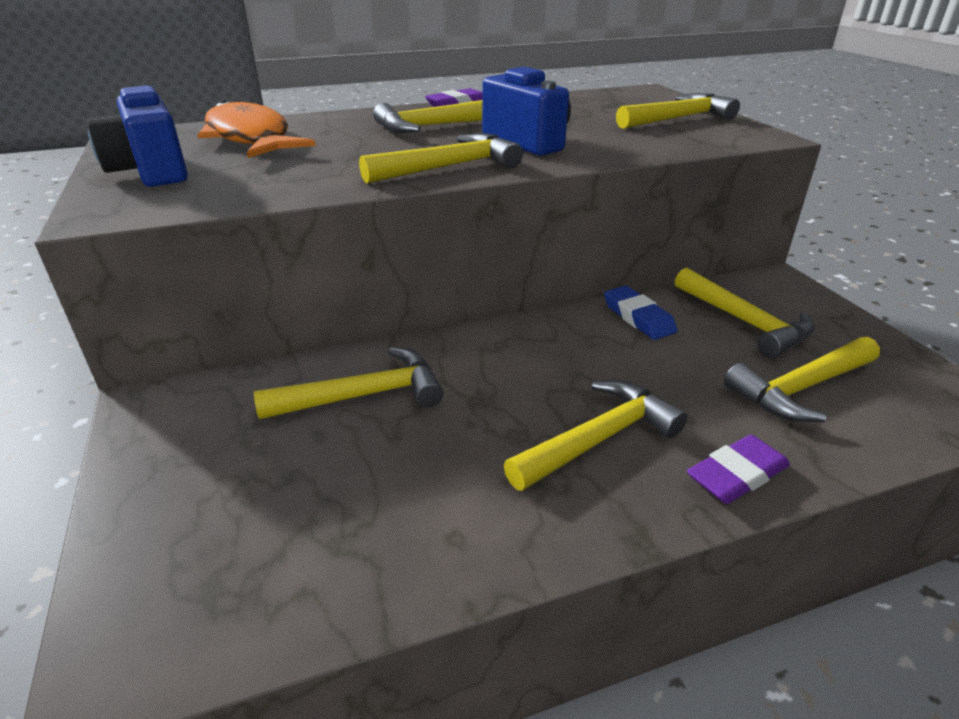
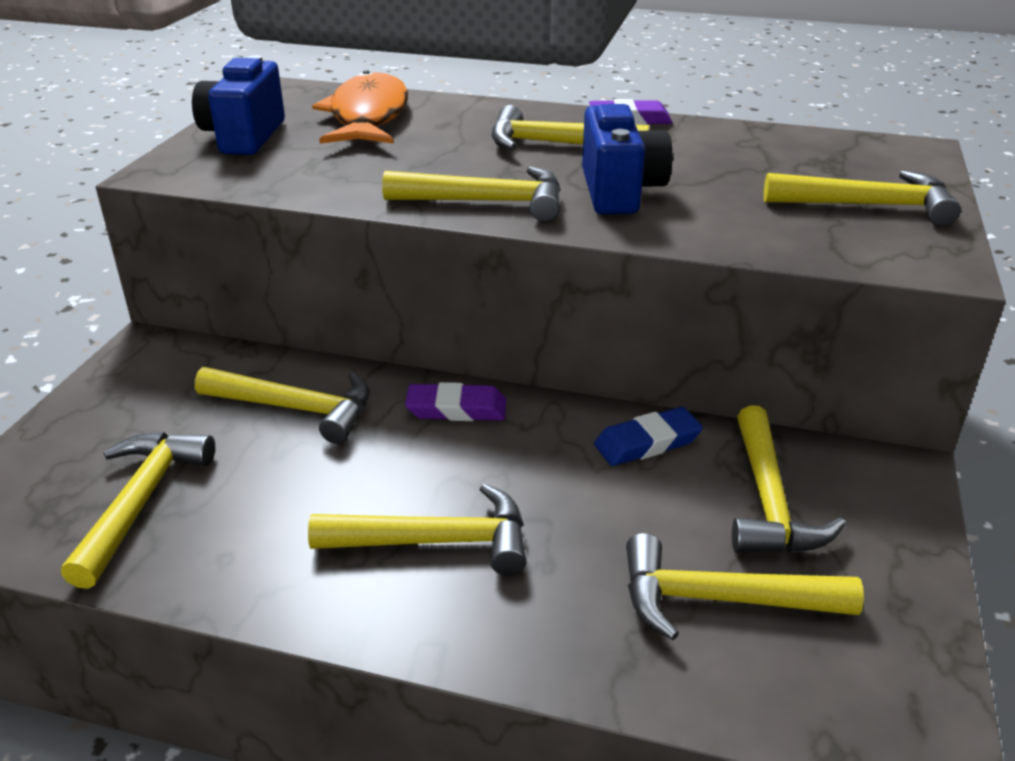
camera: 35 degrees right, 0 degrees up
blue eraser [604,286,677,340] -> blue eraser turned 60 degrees clockwise [594,407,703,466]
purple eraser [687,435,790,504] -> purple eraser moved to [405,382,506,421]
none -> yellow hammer [61,432,215,589]

